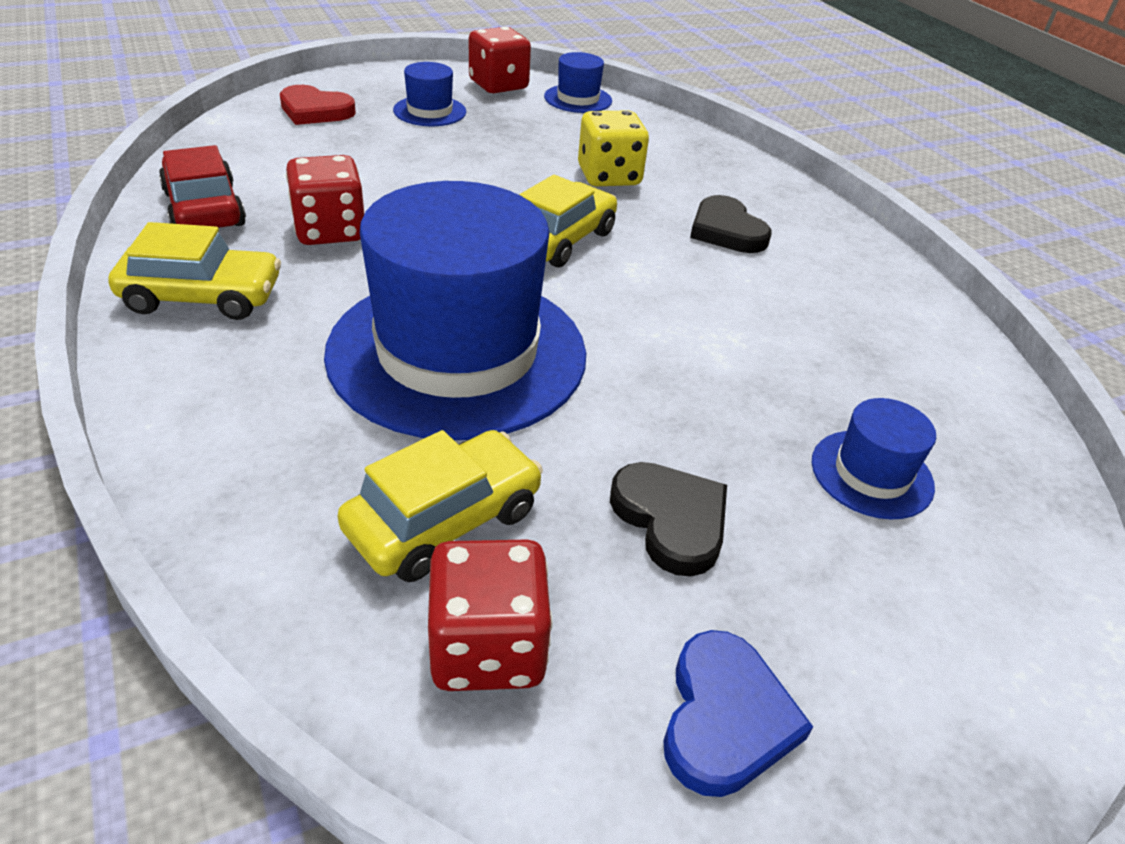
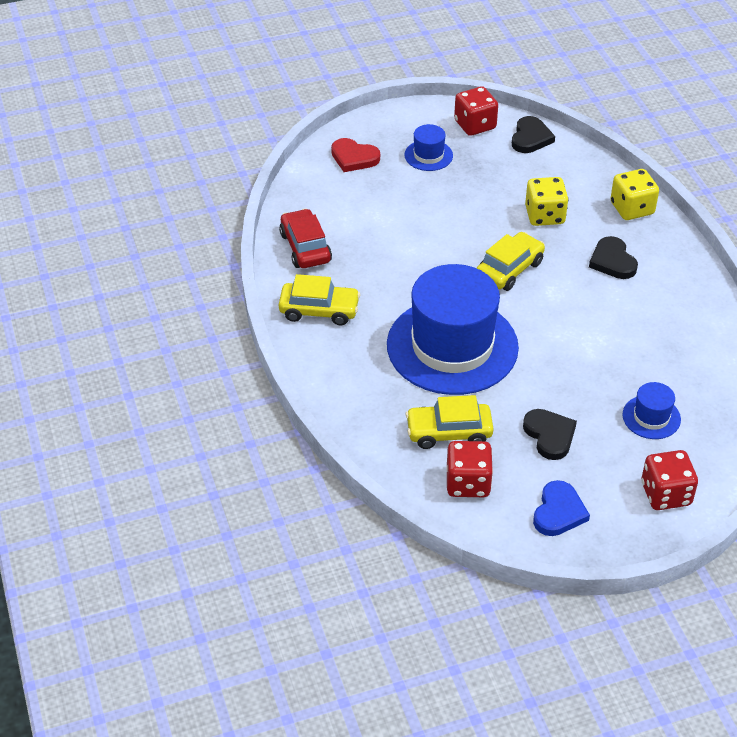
camera: 10 degrees right, 5 degrees up
red dice [286,155,364,245] -> red dice moved to [641,450,698,510]
yellow car [337,430,543,582] -> yellow car turned 150 degrees counterclockwise [405,395,494,449]
blue hat [544,52,612,113] -> black heart [512,116,555,153]
none -> yellow dice [611,169,659,220]

